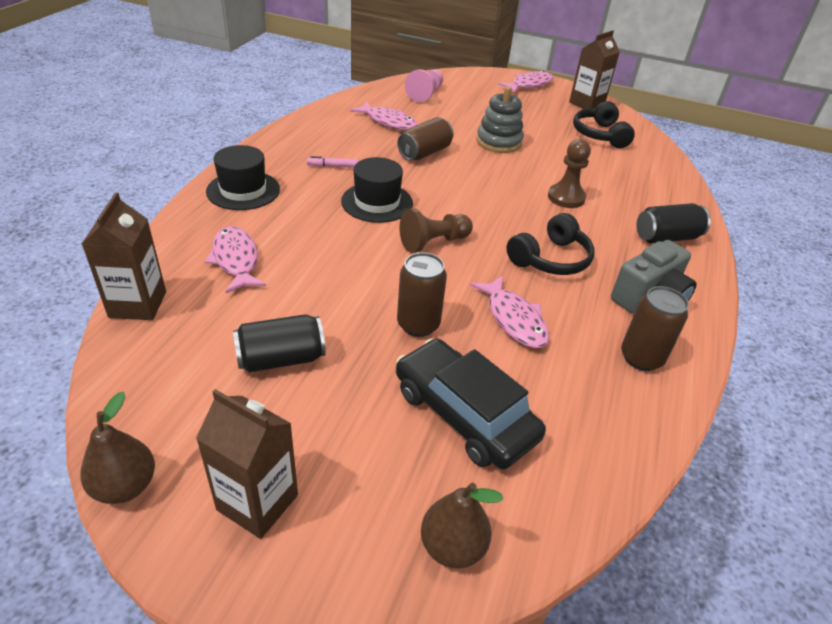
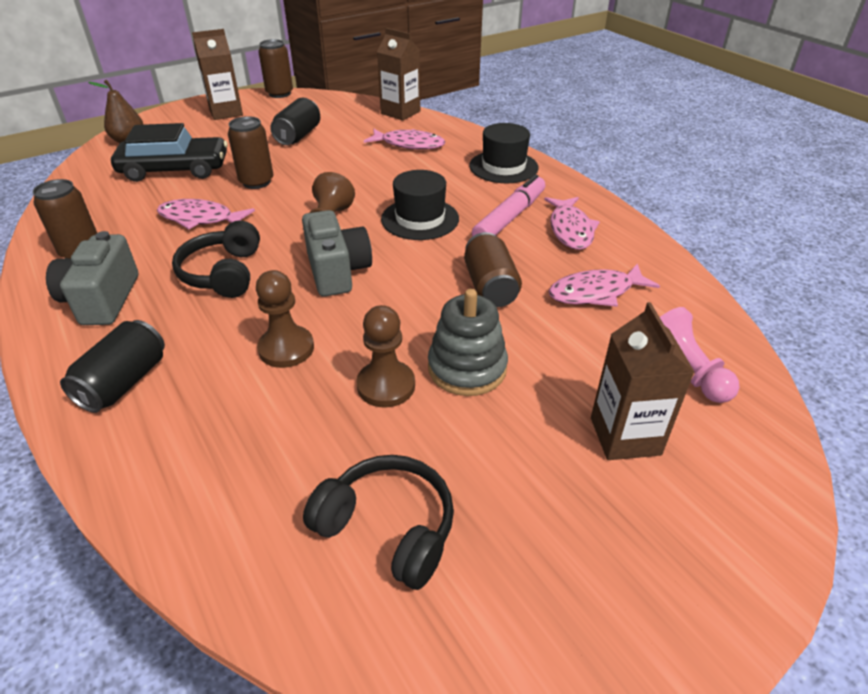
camera: 130 degrees right, 0 degrees up
brown pear [80,392,155,504] -> brown can [258,39,293,98]
pink marker [307,156,358,168] -> pink marker [472,174,545,237], size x2.06
pink fish [498,71,553,93] -> pink fish moved to [544,197,600,250]
brown carton [569,30,620,109] -> brown carton moved to [591,302,694,460]
none -> grey camera [302,210,372,297]
none -> brown pawn [356,305,415,408]

